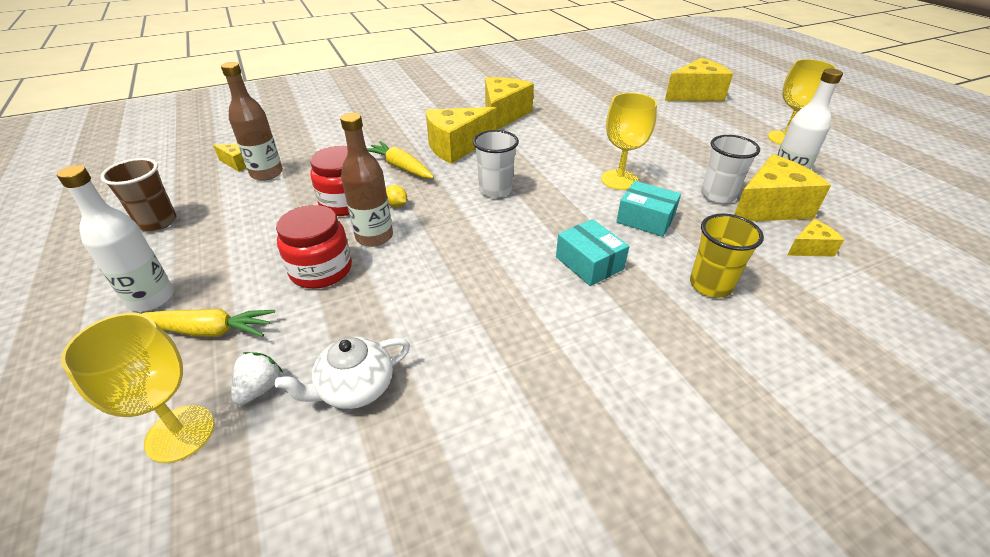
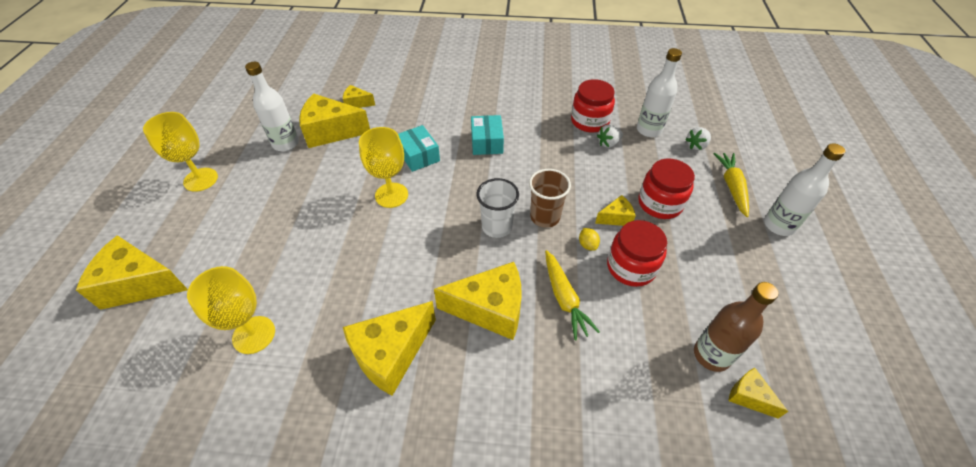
camera: 150 degrees left, 10 degrees up
yellow goblet [61,313,214,463] -> yellow goblet moved to [187,266,275,354]
brown cup [101,158,176,231] -> brown cup moved to [529,169,571,228]
yellow carrot [142,308,275,337] -> yellow carrot turned 60 degrees clockwise [713,153,749,217]
white teapot [275,337,410,409] -> white bottle [637,48,682,137]
brown bottle [340,113,393,247] -> yellow cheese [595,195,636,226]
yellow cup [690,214,764,298] -> none
white cup [701,135,760,204] -> none
none -> red jar [571,79,615,133]
none -> white strawberry [597,124,623,148]

